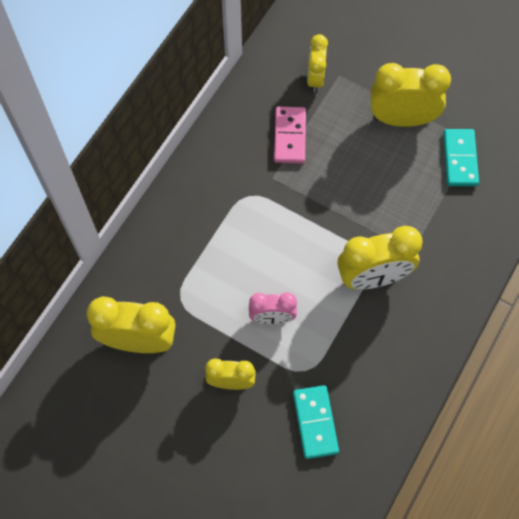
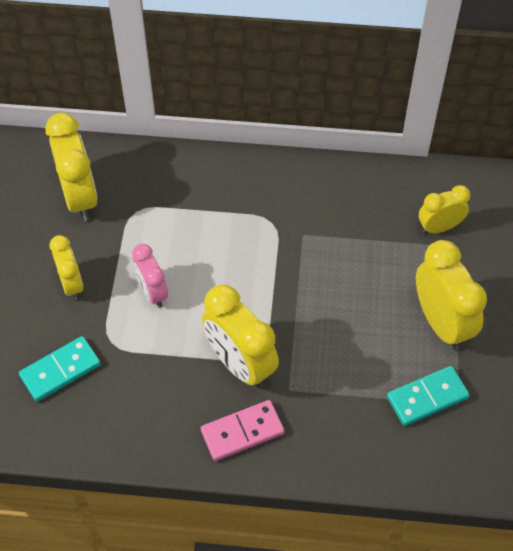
camera: 65 degrees right, 10 degrees down
pink domino [274,107,306,164] -> pink domino moved to [201,400,285,461]

